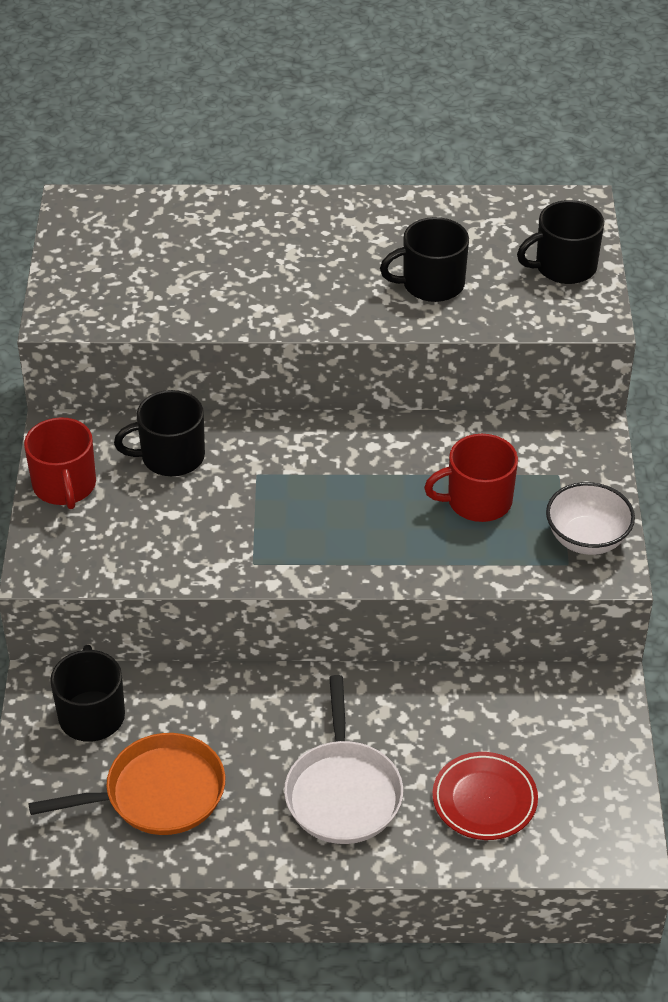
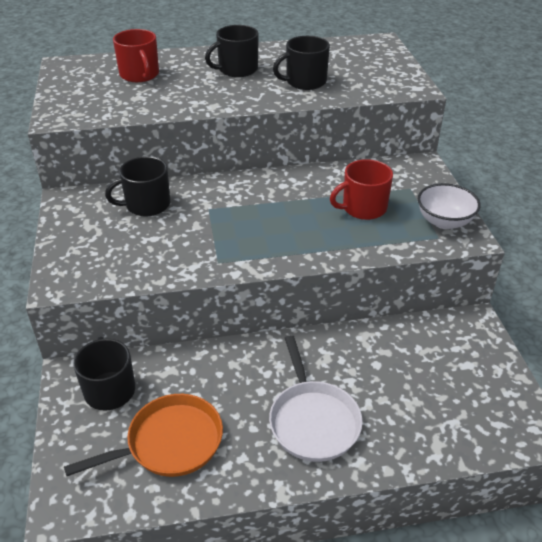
camera: 10 degrees left, 5 degrees down
red mug [24,417,96,509] -> red mug moved to [113,29,159,82]
red plate [432,752,538,840] -> none
black mug [517,200,604,284] -> black mug moved to [205,25,259,77]

